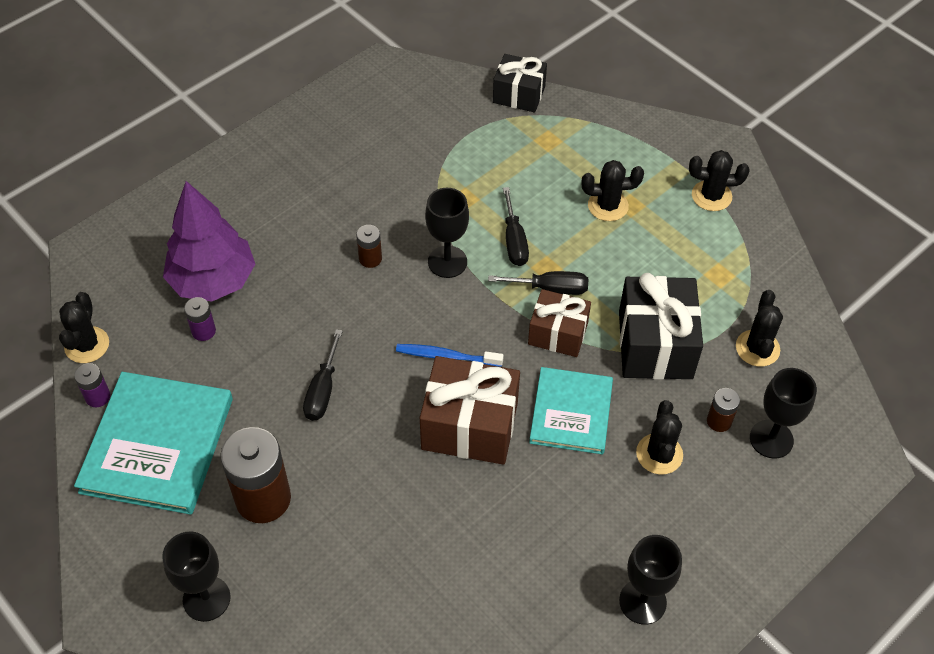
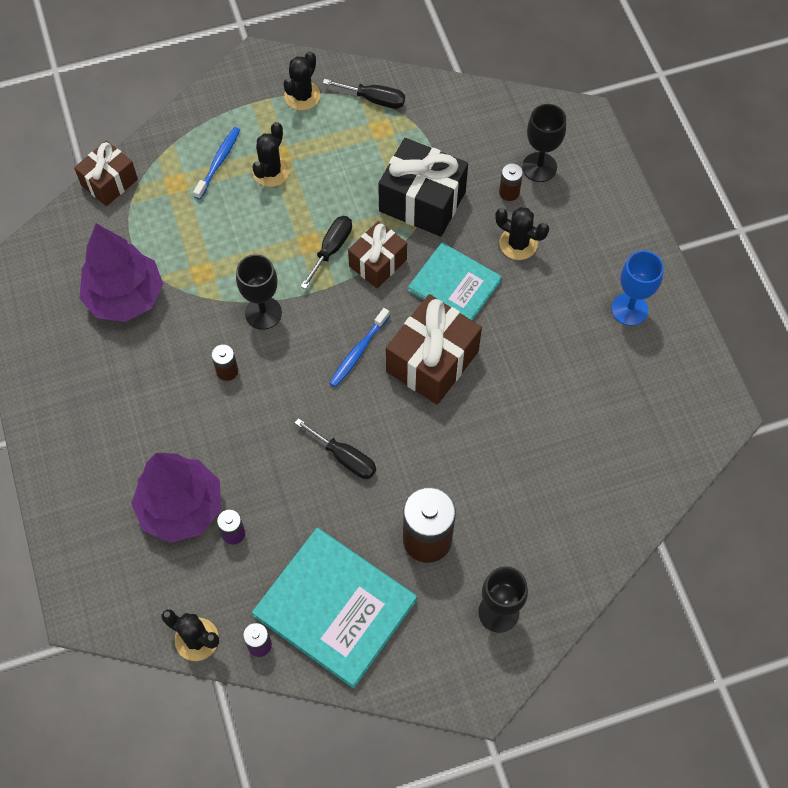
camera: 65 degrees left, 10 degrees up
black gift [493,54,547,112] -> brown gift [74,141,138,206]
black screwdriver [503,187,529,266] -> black screwdriver moved to [323,79,405,109]
black goblet [619,535,682,624] -> blue goblet [611,251,664,326]
black cactus [736,290,783,367] -> none
none -> purple tree [79,224,163,322]
none -> blue toothbrush [193,127,240,199]

